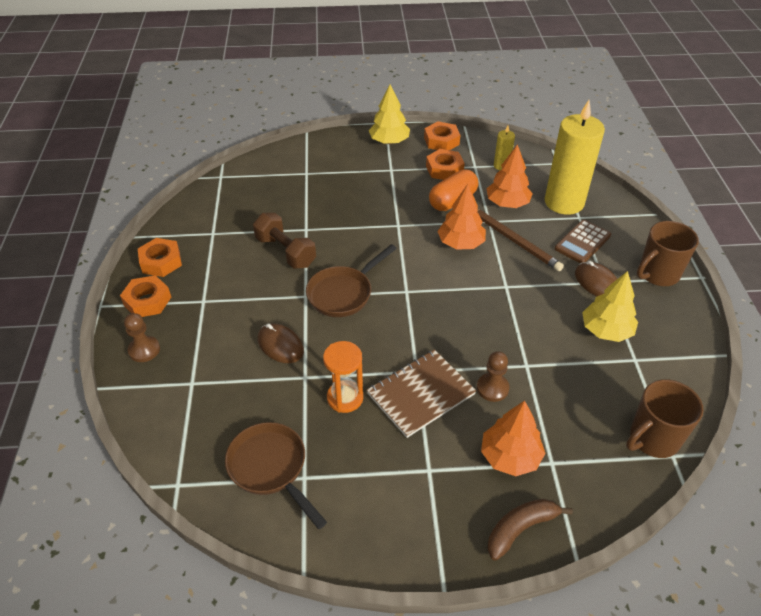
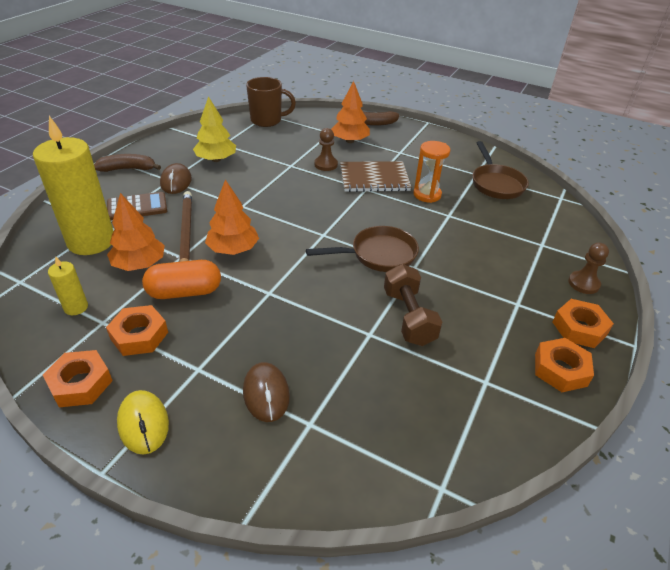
camera: 150 degrees left, 5 degrees down
brown mouse [258,323,304,363] -> brown mouse moved to [243,362,290,422]
yellow tree [369,84,410,144] -> yellow mouse [117,390,169,454]
brown mug [637,221,699,286] -> brown banana [94,154,161,172]

